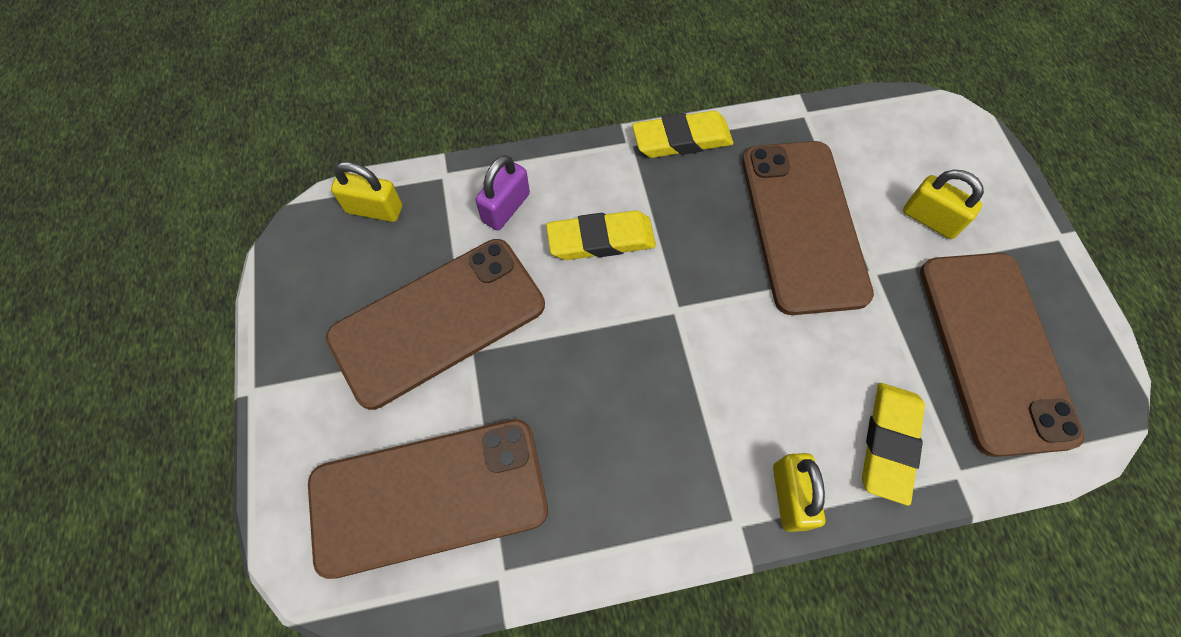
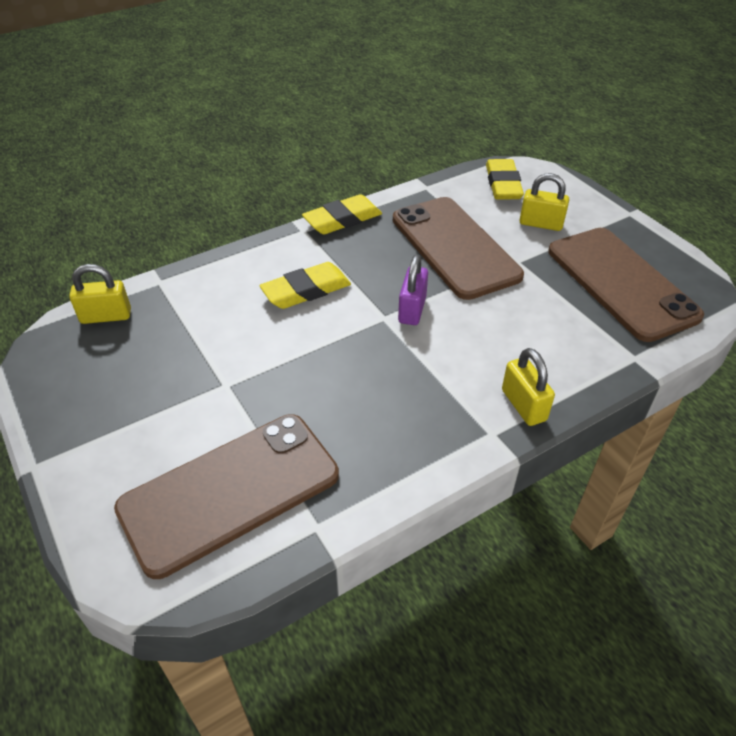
camera: 20 degrees left, 20 degrees down
brown phone [326,239,545,410] -> none
purple padlock [475,155,530,230] -> purple padlock moved to [398,254,428,325]
yellow eraser [862,383,925,505] -> yellow eraser moved to [486,159,524,200]

